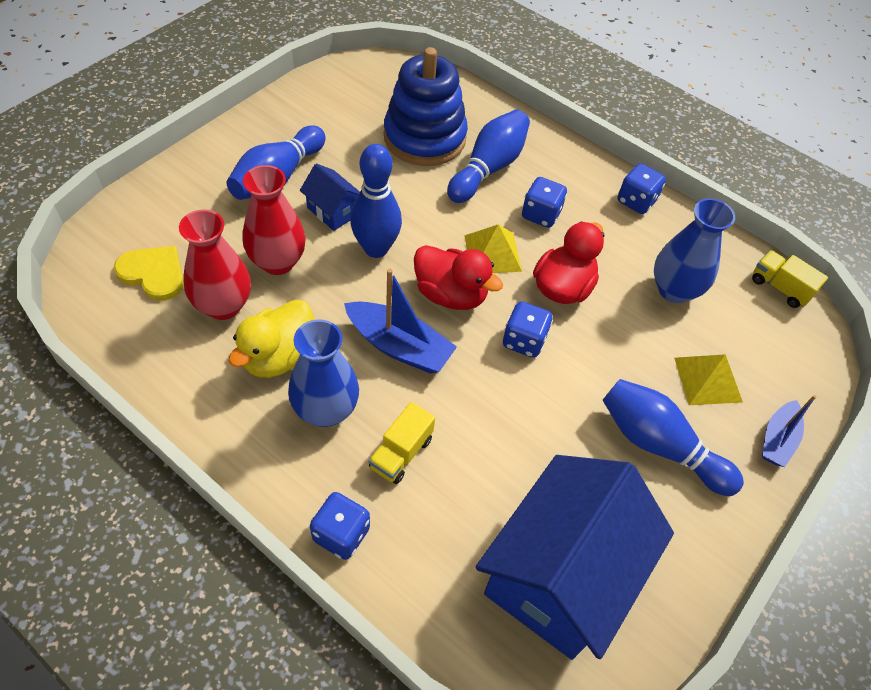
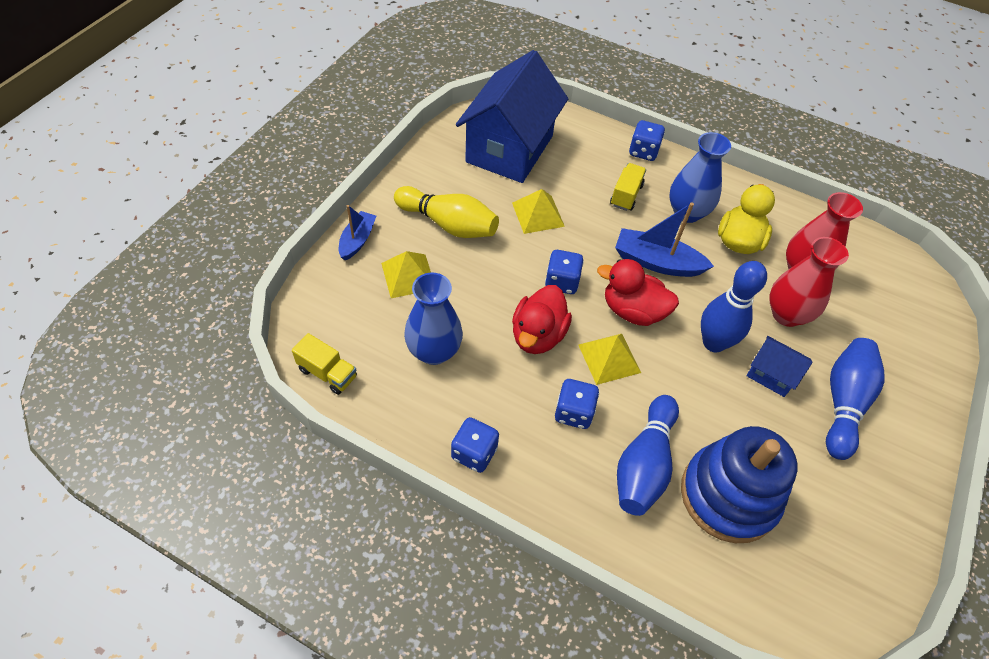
camera: 170 degrees right, 0 degrees up
yellow heart [114,246,184,301] -> none
blue bowling pin [602,379,744,496] -> yellow bowling pin [394,186,499,238]
none -> yellow pyramid [512,189,565,234]

